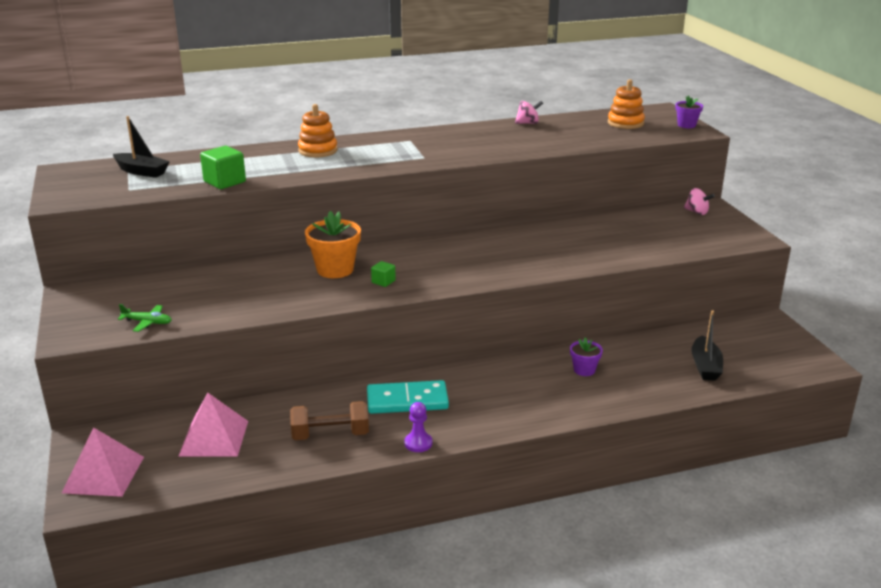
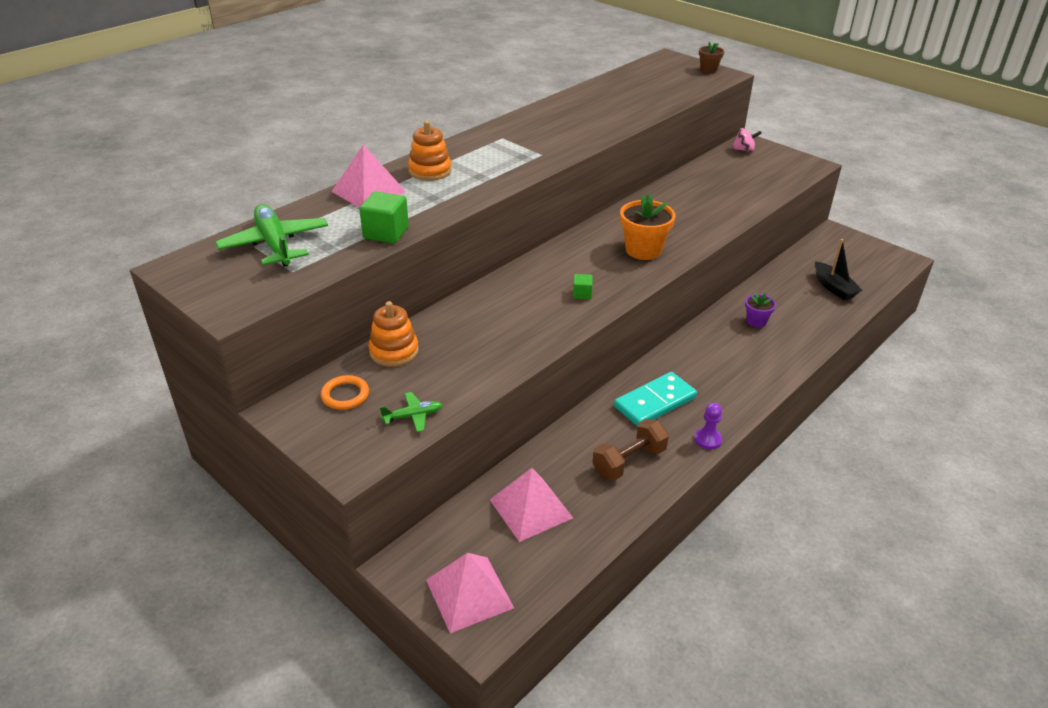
camera: 30 degrees left, 10 degrees up
black boat [113,116,170,178] -> green plane [215,204,328,267]
orange flower pot [305,211,361,278] -> orange flower pot moved to [620,193,676,260]
pink spinning top [515,101,543,124] -> none
orange stacking toy [608,79,645,129] -> orange stacking toy moved to [368,301,419,367]
purple flower pot [675,95,703,128] -> brown flower pot [699,41,724,73]
none -> orange ring [321,375,369,410]
none -> pink pyramid [331,144,406,208]

